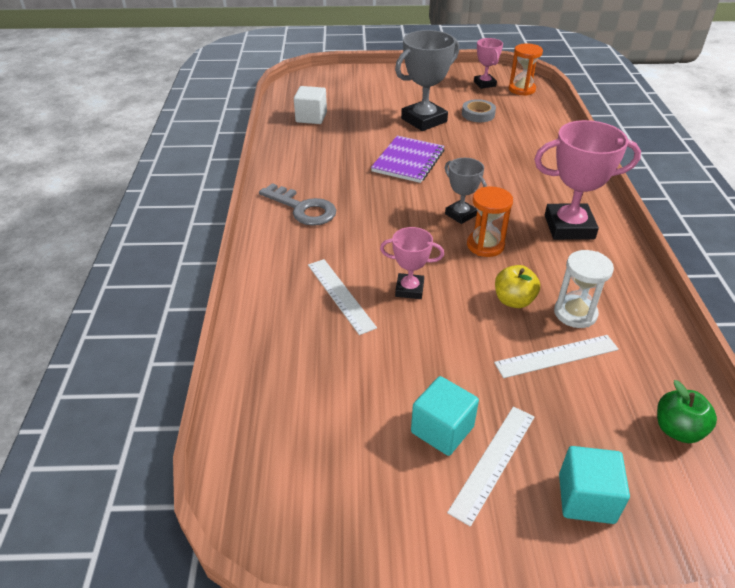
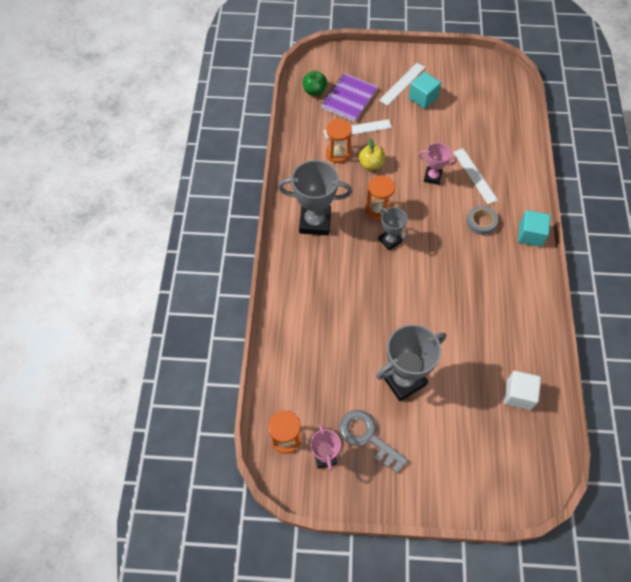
camera: 175 degrees left, 20 degrees up
grey key [259,183,336,226] -> grey key moved to [339,410,408,473]
purple notebook [371,136,444,183] -> purple notebook moved to [321,73,378,122]
grey tape [462,99,496,122] -> grey tape moved to [467,206,498,235]
pink trophy [534,120,641,240] -> grey trophy [278,160,352,235]
white hourglass [554,250,614,328] -> orange hourglass [326,119,352,163]
turquoise cube [559,446,630,524] -> turquoise cube moved to [518,210,551,247]

